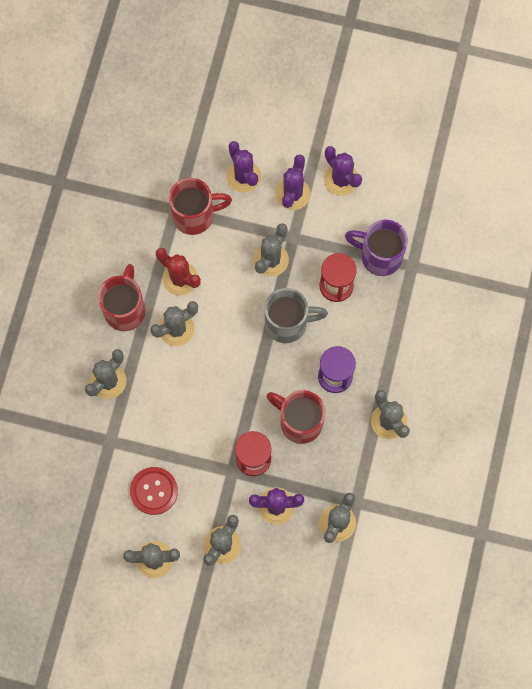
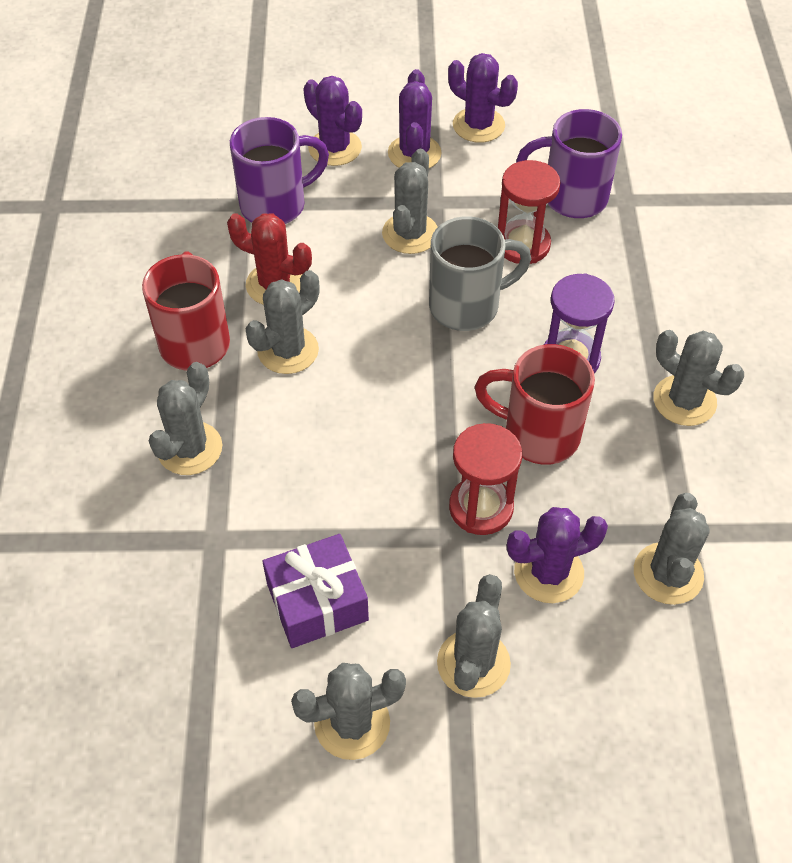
camera: 15 degrees left, 20 degrees down
red button [130,467,178,515] -> purple gift [263,534,369,648]
red mug [169,178,232,235] -> purple mug [230,117,329,224]

